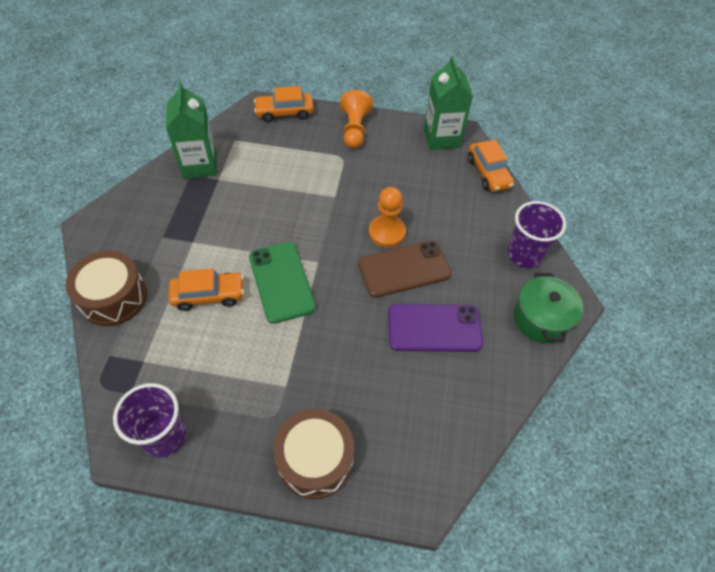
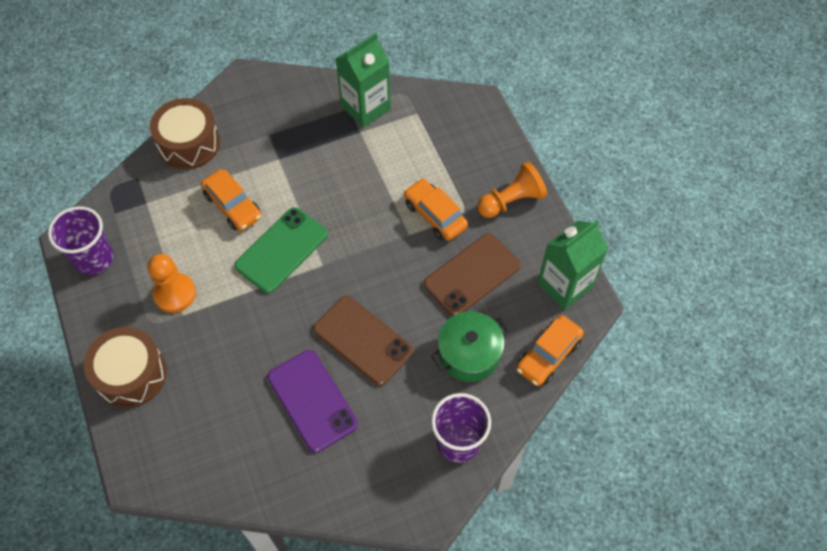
camera: 60 degrees right, 5 degrees up
orange car [254,86,314,122] -> orange car moved to [404,178,468,241]
orange pawn [369,187,406,248] -> orange pawn moved to [148,254,196,313]
green pot [514,273,583,343] -> green pot moved to [431,311,510,382]
none -> brown phone [424,233,521,316]

